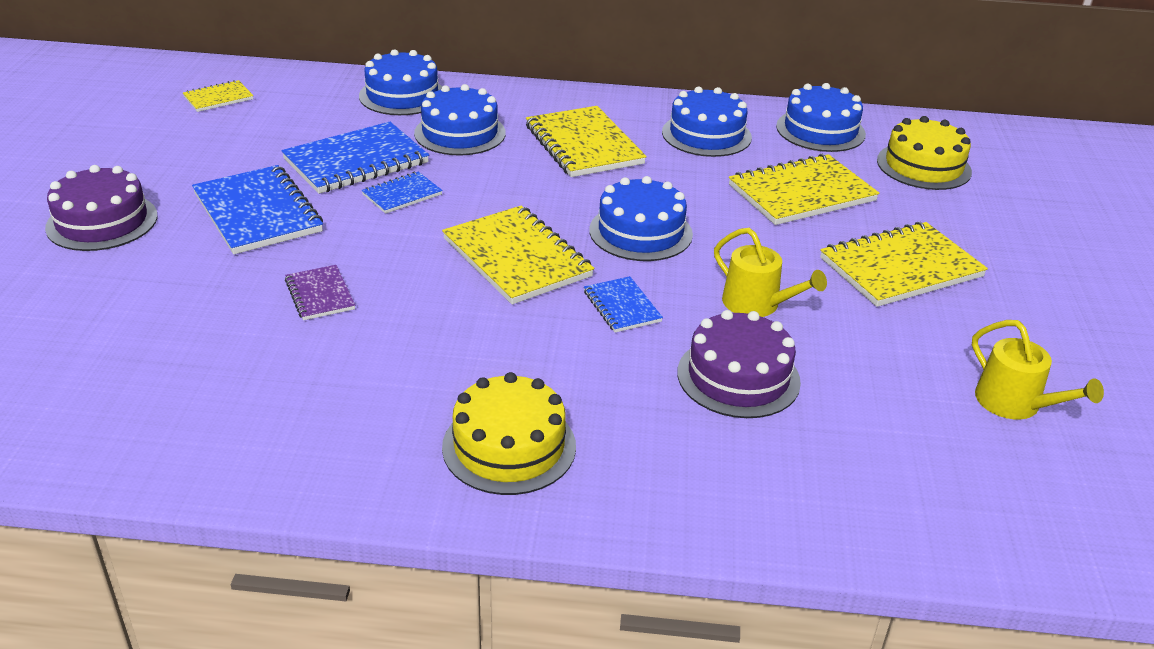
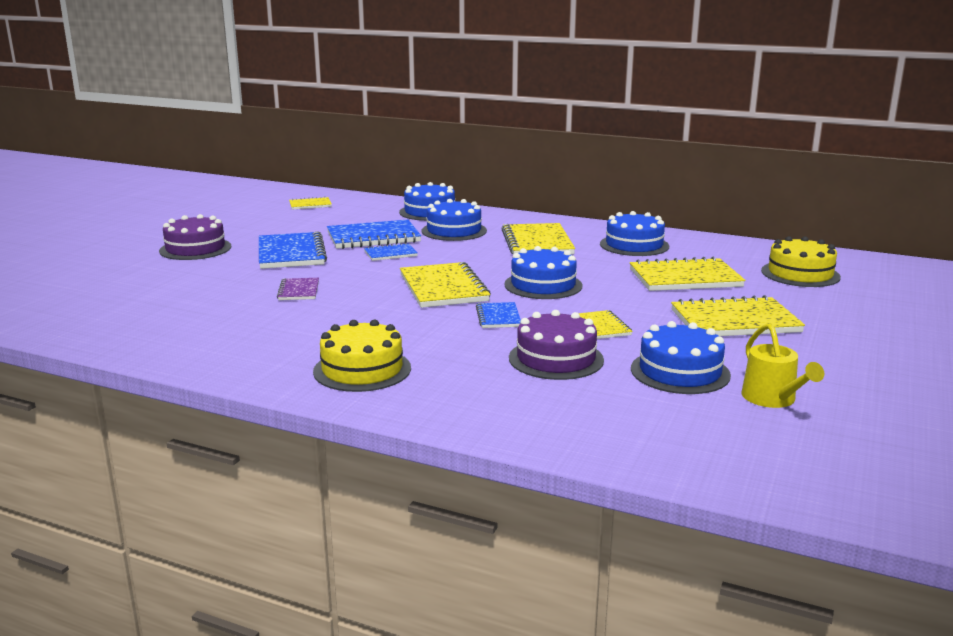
camera: 20 degrees right, 15 degrees down
yellow watering can [714,228,827,317] -> yellow notebook [579,310,633,339]
blue cake [776,83,866,152] -> blue cake moved to [631,321,731,394]

